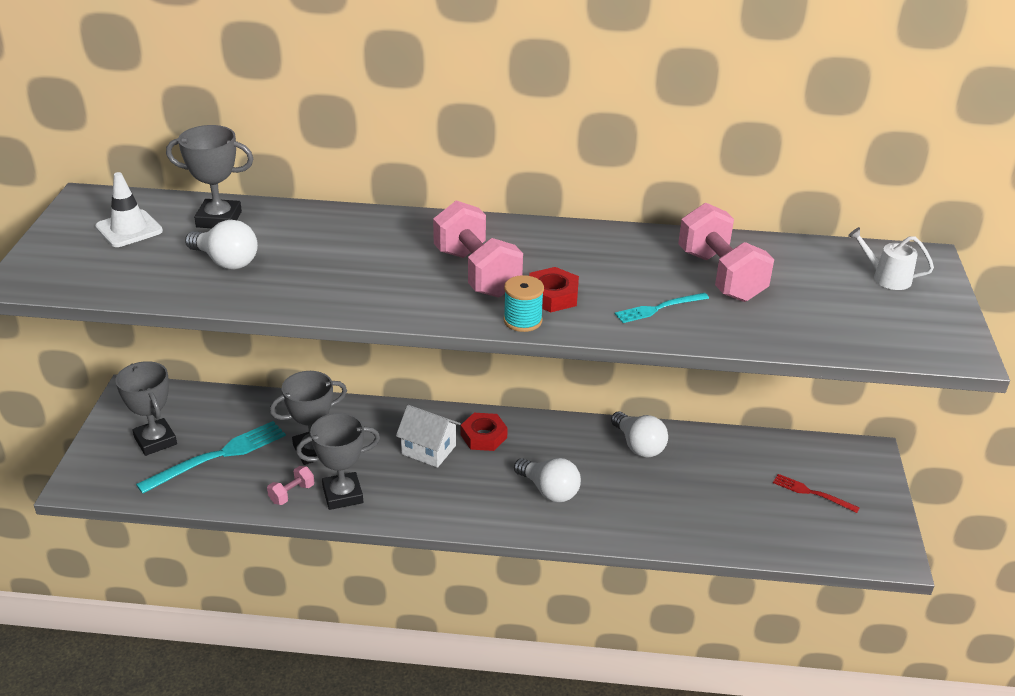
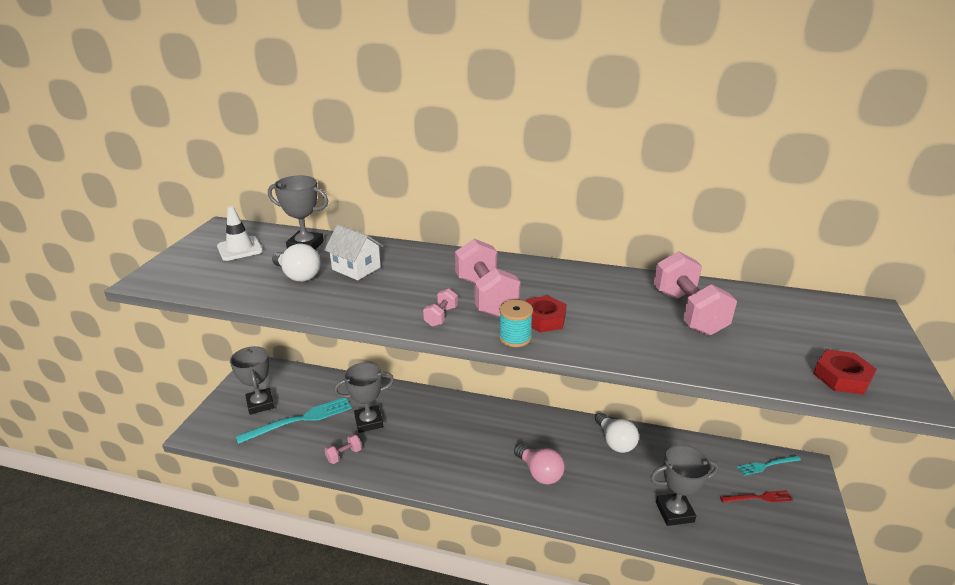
camera: 10 degrees right, 5 degrees down
grey trophy [296,413,380,510] -> grey trophy moved to [650,445,719,526]
white house [396,405,461,468] -> white house moved to [324,225,383,280]
red nut [461,413,508,451] -> red nut moved to [813,349,877,395]
white light bulb [514,458,581,502] -> pink light bulb [514,444,565,484]
turquoise fork [615,293,709,323] -> turquoise fork moved to [737,455,801,476]
red fork [773,474,860,513] -> red fork turned 135 degrees clockwise [720,490,793,503]
white watering can [848,227,934,290] -> none
none -> pink dumbbell [423,288,458,327]

